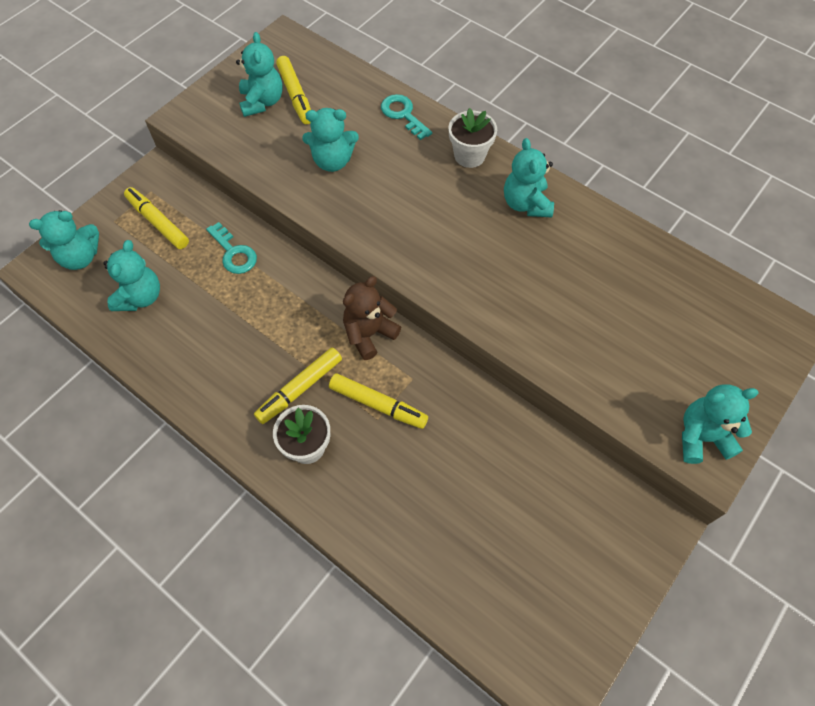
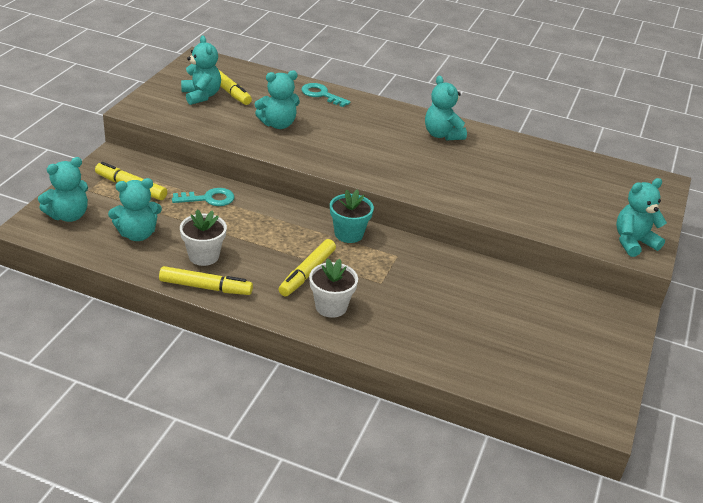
camera: 20 degrees left, 25 degrees down
turquoise teddy bear [103,240,160,311] -> turquoise teddy bear turned 75 degrees clockwise [108,178,162,241]
turquoise key [206,222,257,274] -> turquoise key turned 45 degrees counterclockwise [172,188,234,206]
yellow marker [329,373,428,429] -> yellow marker moved to [159,266,253,295]
brown teddy bear [343,276,401,360] -> turquoise flower pot [330,189,374,243]
white flower pot [448,108,497,168] -> white flower pot moved to [180,209,227,266]

